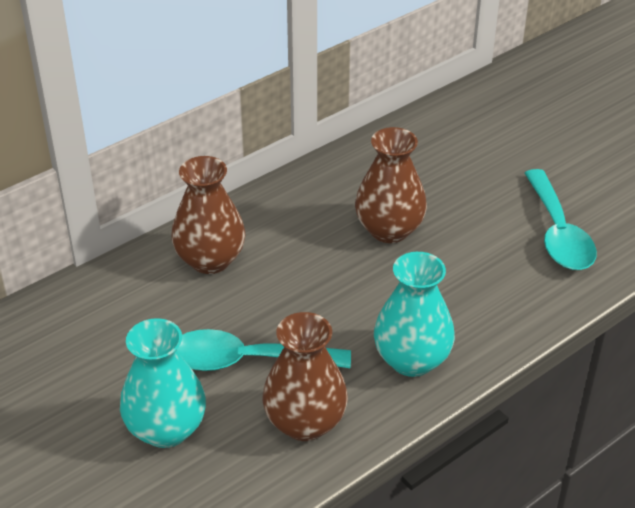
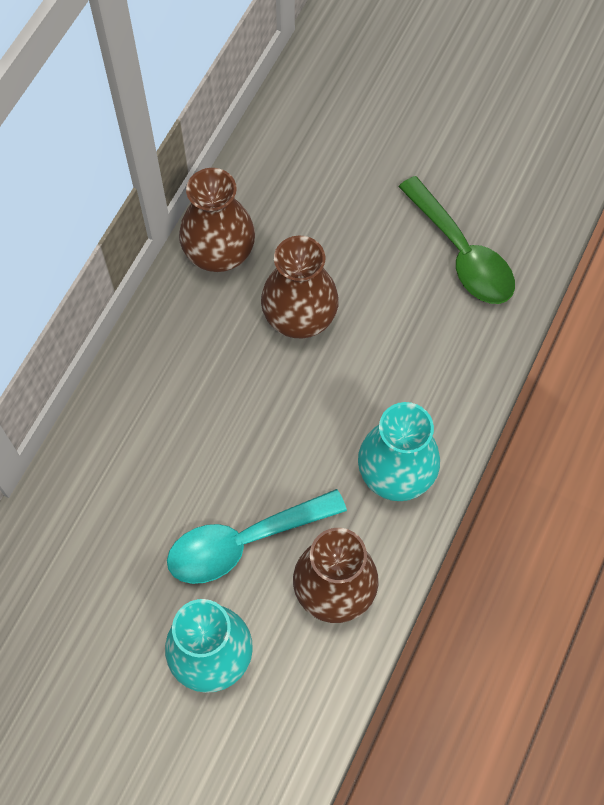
camera: 25 degrees left, 25 degrees up
brown vase [171,156,245,274] -> brown vase moved to [179,168,255,272]
turquoise spoon [524,169,597,270] -> green spoon [399,176,515,304]

